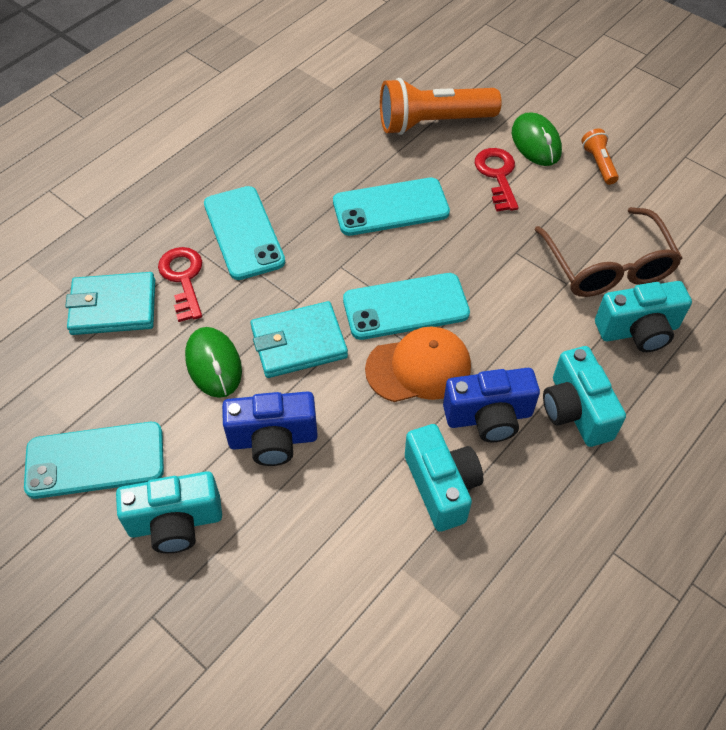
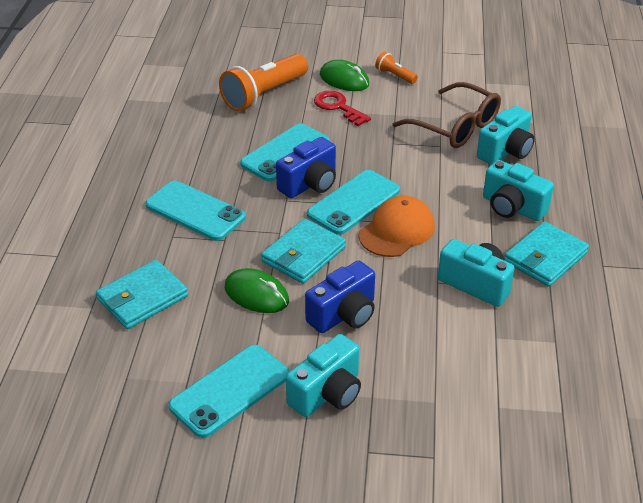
camera: 35 degrees left, 15 degrees down
red key [158,247,202,322] -> none
blue camera [443,368,540,443] -> blue camera moved to [276,137,336,198]
none -> turquoise wallet [504,221,589,287]

